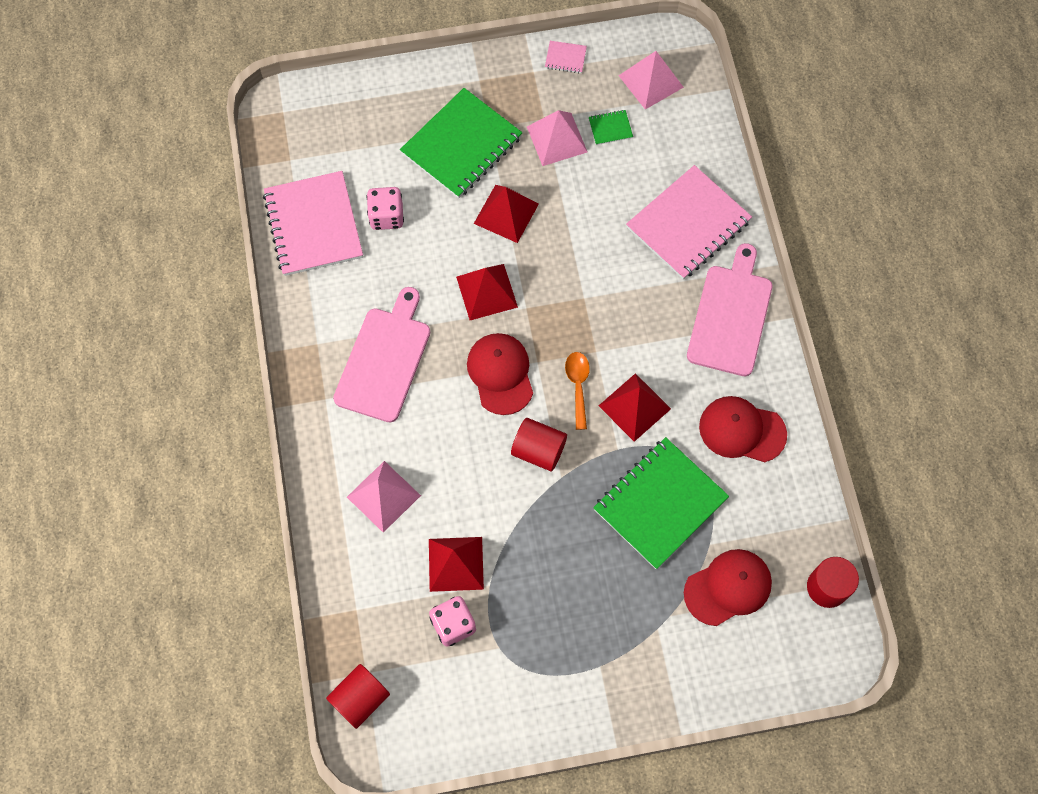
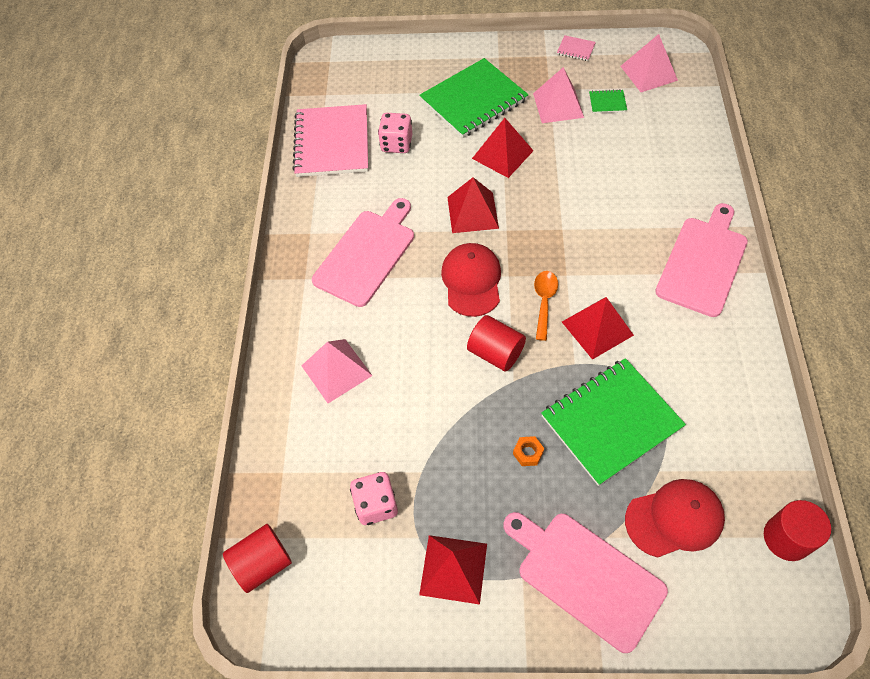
camera: 15 degrees right, 10 degrees down
red pyramid [429,537,484,592] -> red pyramid moved to [419,535,487,604]
pink notebook [626,165,752,280] -> none
red cap [699,396,787,462] -> none
none -> pink cutting board [503,512,668,653]
none -> orange nut [513,436,544,466]

